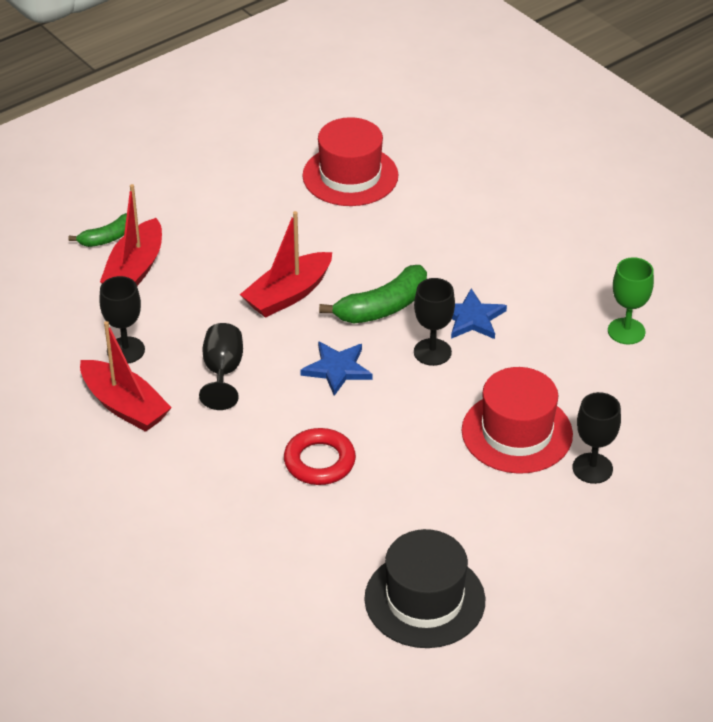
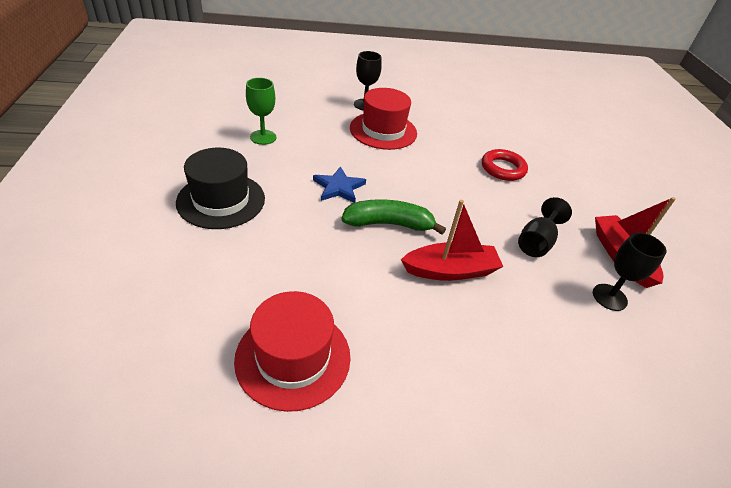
camera: 150 degrees left, 0 degrees up
green banana [68,213,127,247] -> none
red boat [100,184,162,286] -> none
blue star [300,341,373,396] -> none
black hat [364,529,485,648] -> black hat moved to [176,148,265,229]
black goblet [414,278,455,366] -> none

